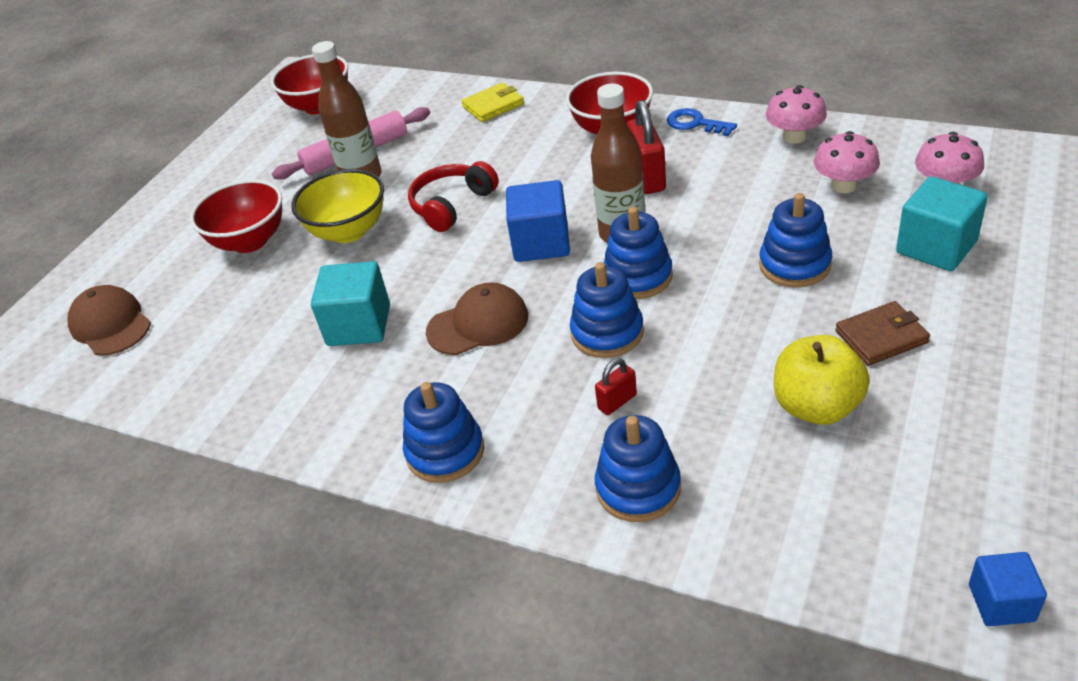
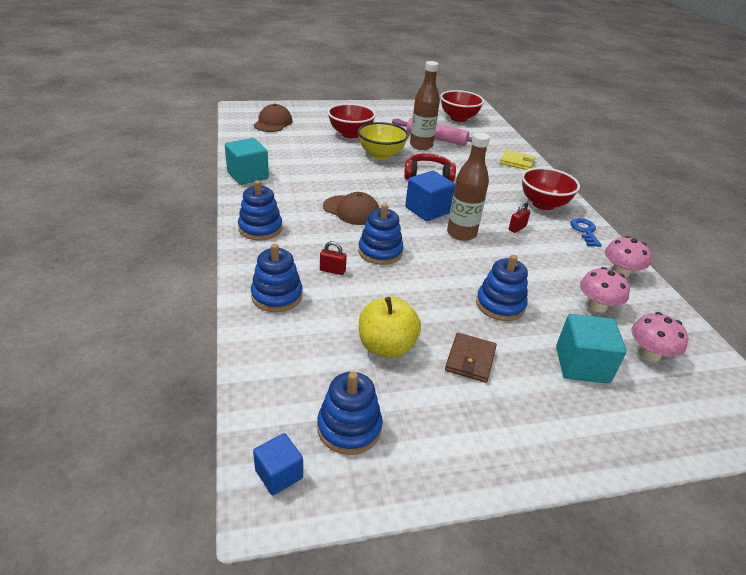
camera: 45 degrees right, 5 degrees down
turquoise cube [311,261,390,346] -> turquoise cube moved to [225,138,269,185]
blue stacking toy [603,207,673,299] -> blue stacking toy moved to [317,372,383,455]
red padlock [627,100,666,194] -> red padlock [509,201,530,233], size x0.54
brown wallet [835,301,930,366] -> brown wallet turned 75 degrees clockwise [445,333,497,383]

